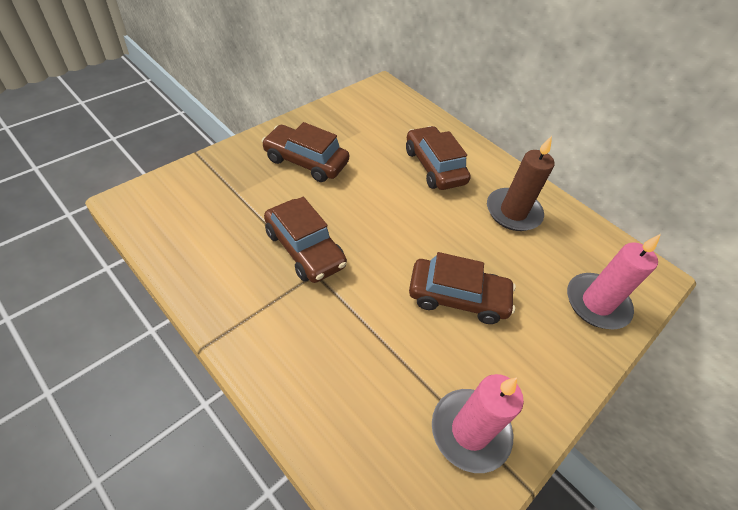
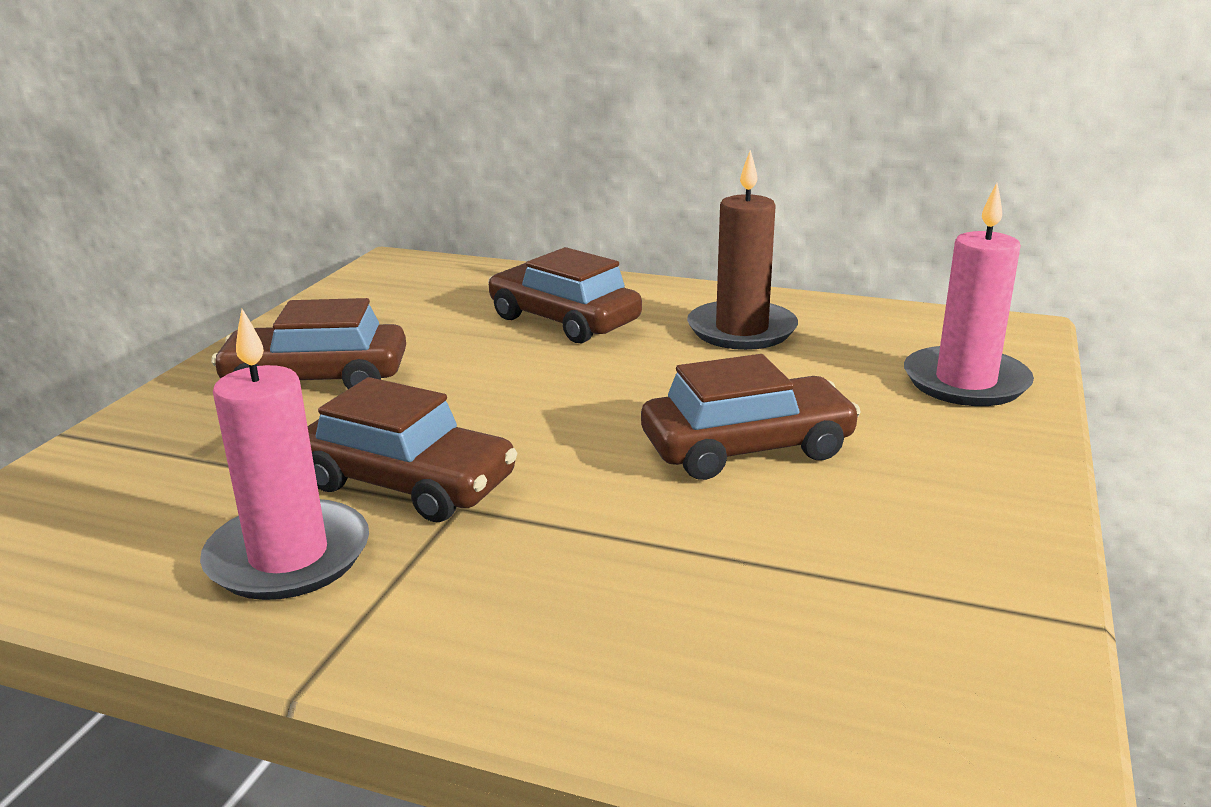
camera: 20 degrees left, 25 degrees down
pink candle [432,374,524,473] -> pink candle moved to [200,309,369,600]

